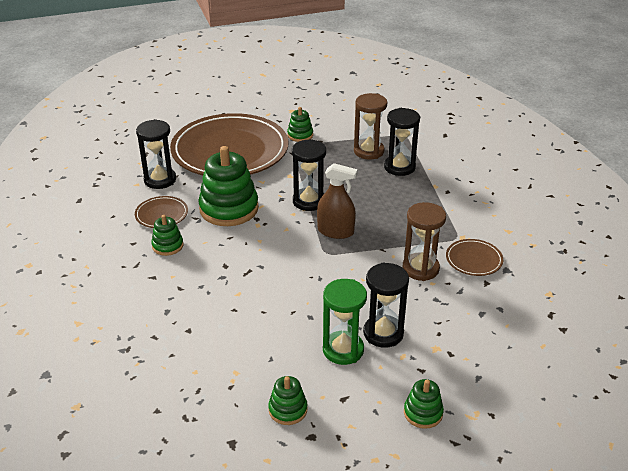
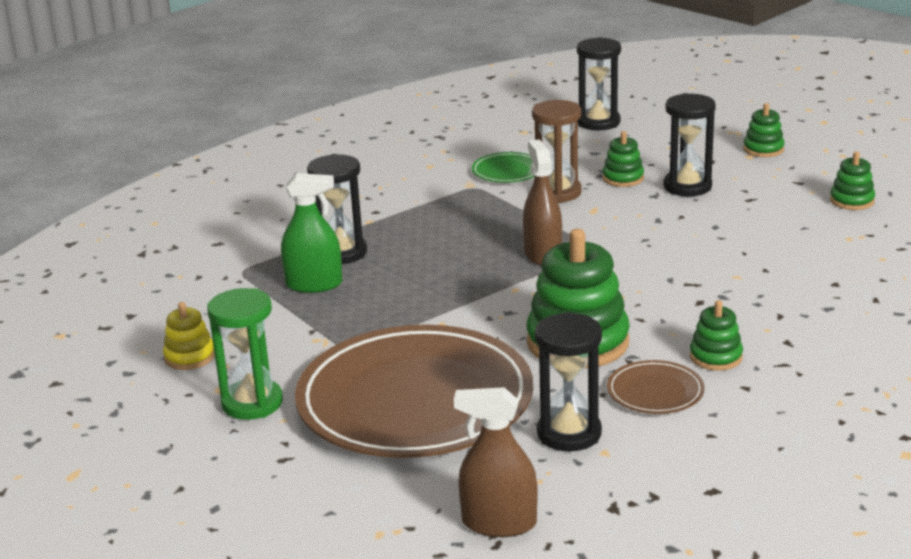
camera: 115 degrees left, 10 degrees down
green stacking toy [287,107,313,142] -> green stacking toy moved to [603,131,644,187]
black hourglass [292,139,326,211] -> black hourglass moved to [577,37,621,130]
green hourglass [323,279,367,365] -> green hourglass moved to [207,288,283,420]
brown hourglass [354,93,387,160] -> green spray bottle [281,173,342,293]
brown plate [446,239,503,276] -> green plate [472,152,535,183]
none -> yellow stacking toy [163,302,215,370]
none -> brown spray bottle [454,387,538,537]

